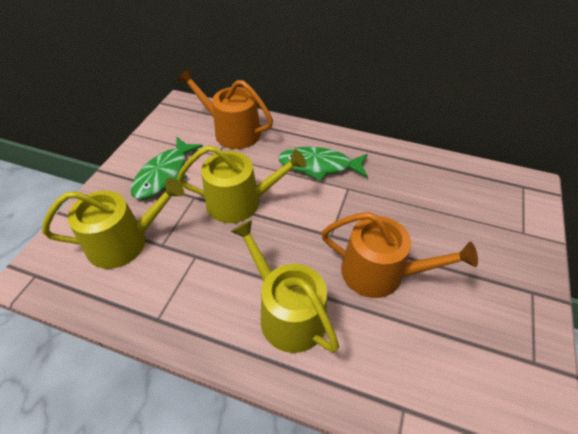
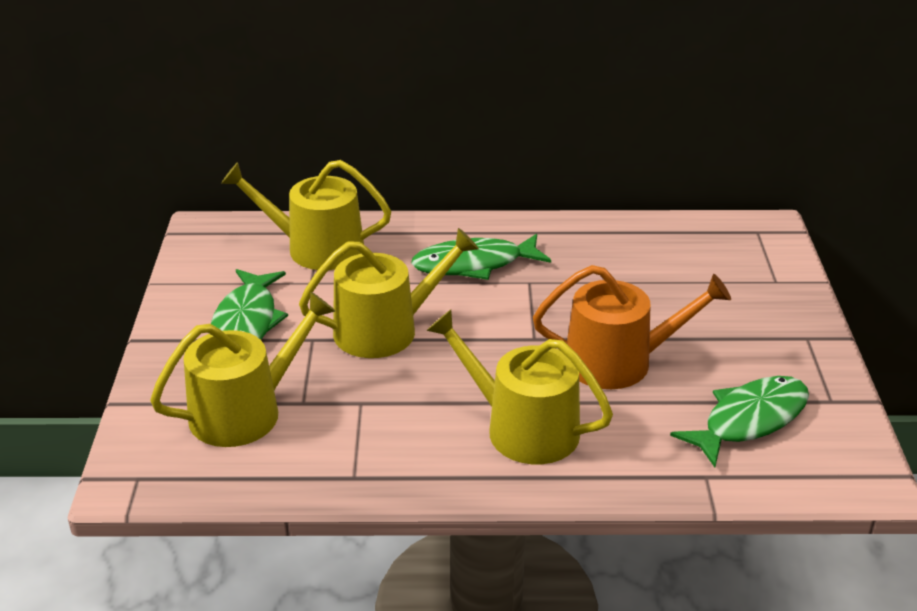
camera: 20 degrees left, 15 degrees down
orange watering can [177,69,273,149] -> yellow watering can [221,160,391,270]
none -> green fish [670,376,809,467]

